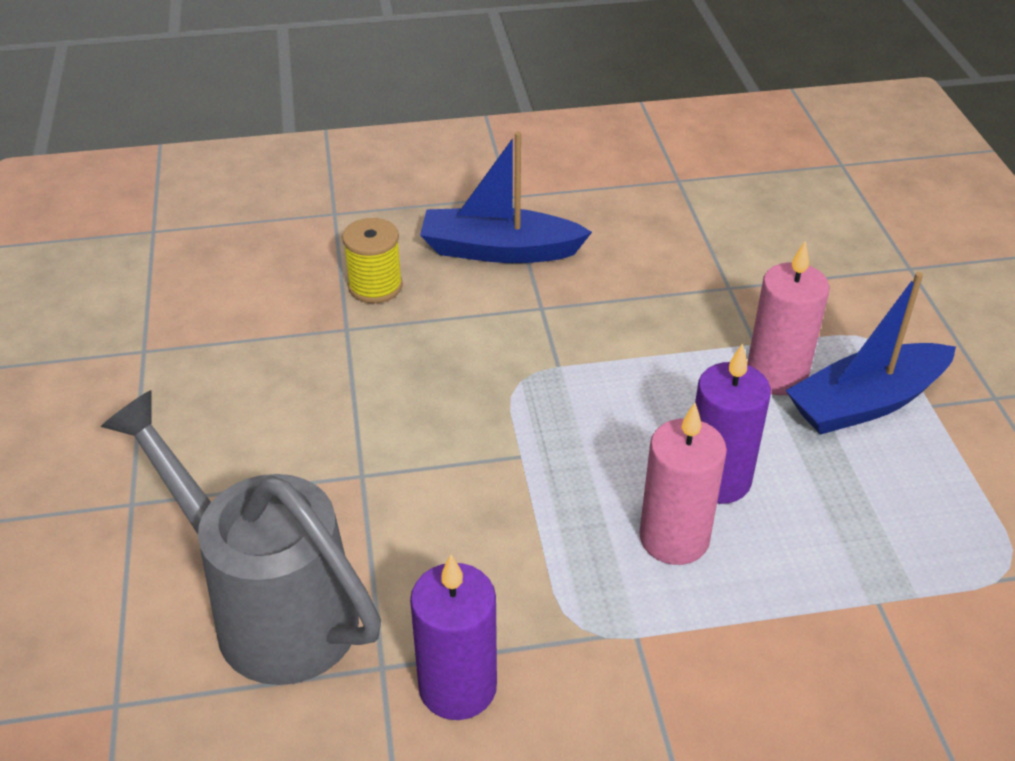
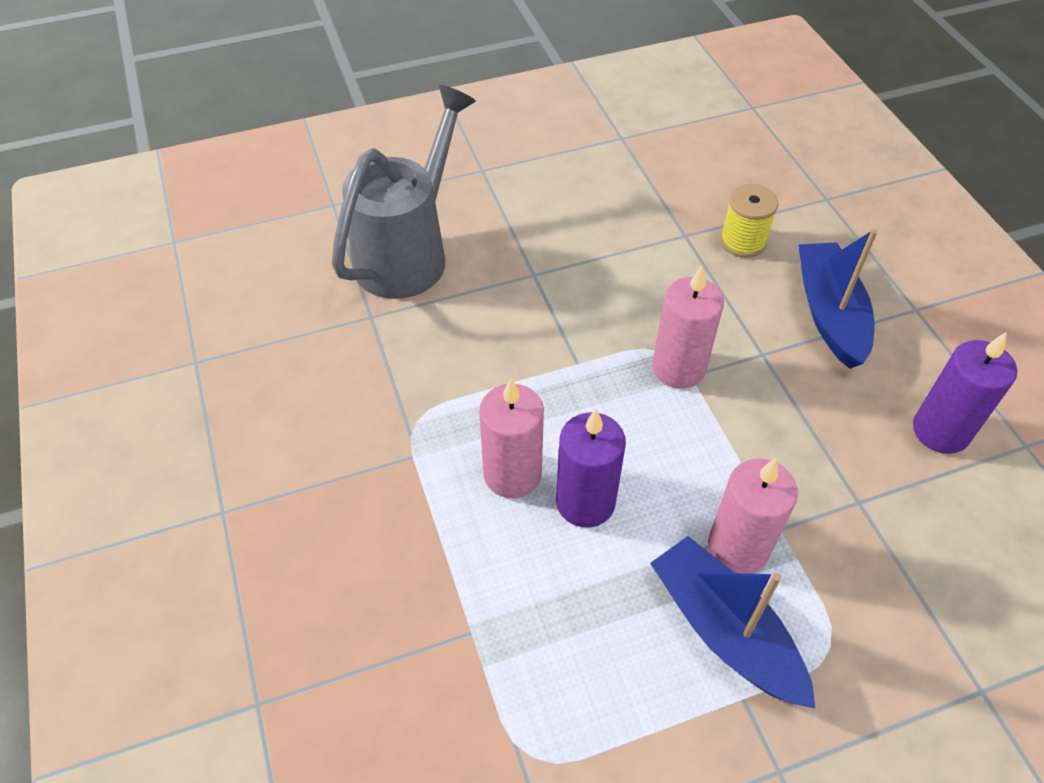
camera: 80 degrees right, 10 degrees up
purple candle [410,554,497,720] -> purple candle moved to [913,332,1017,454]
none -> pink candle [652,266,724,389]

